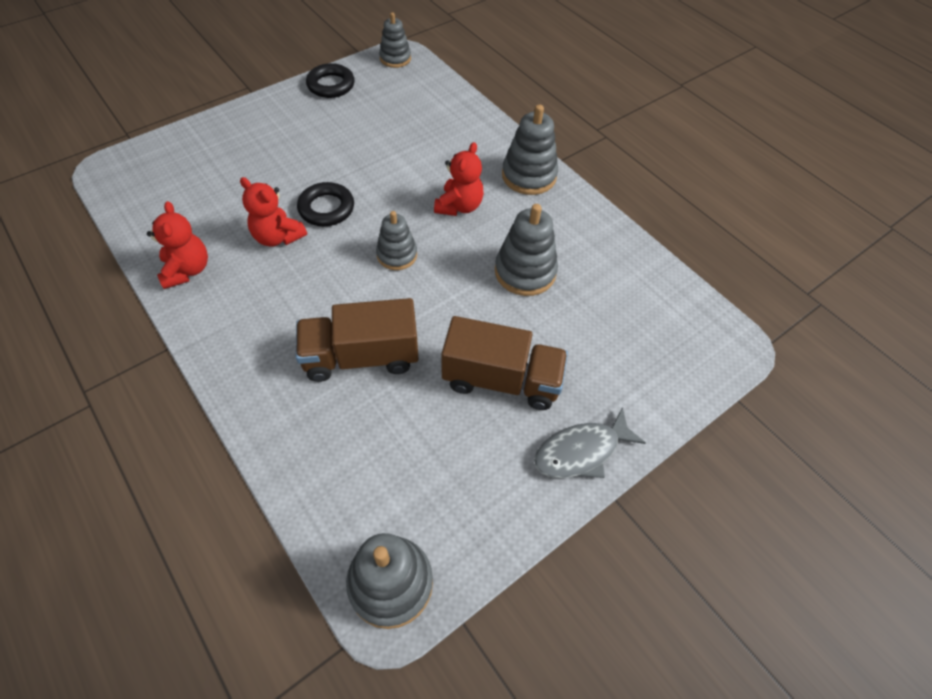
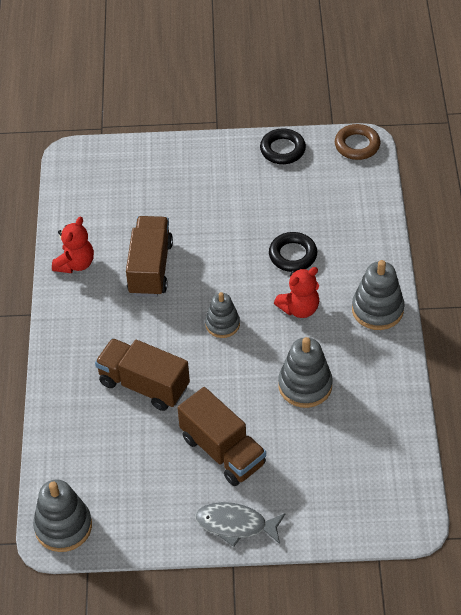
camera: 40 degrees right, 5 degrees down
red teddy bear [240,177,307,247] -> brown truck [126,216,173,297]
black ring [297,182,354,226] -> black ring moved to [269,232,317,272]
grey stacking toy [379,12,411,68] -> brown ring [335,124,380,160]

